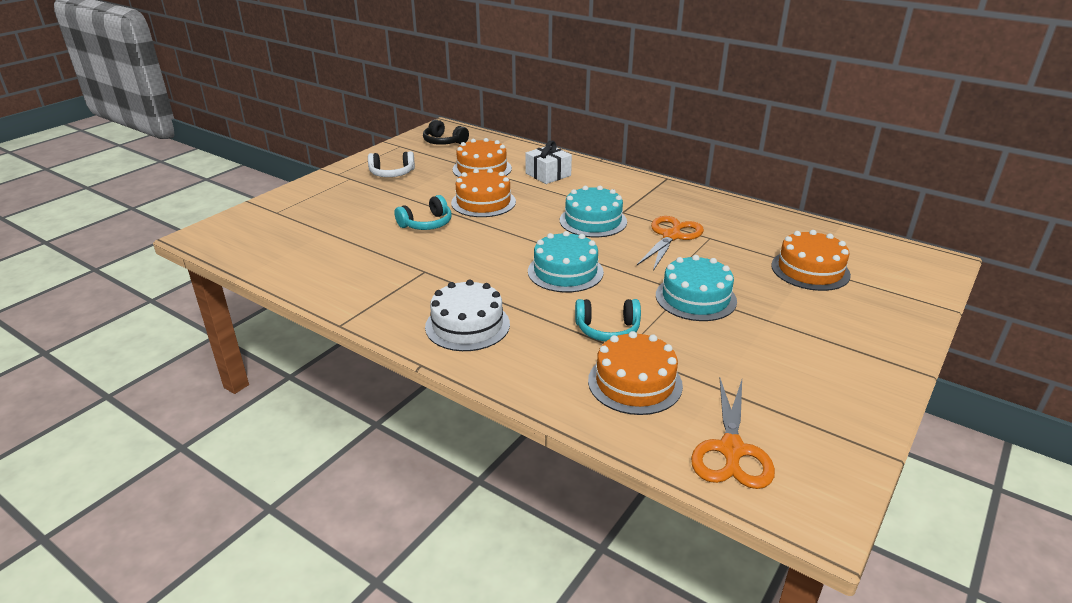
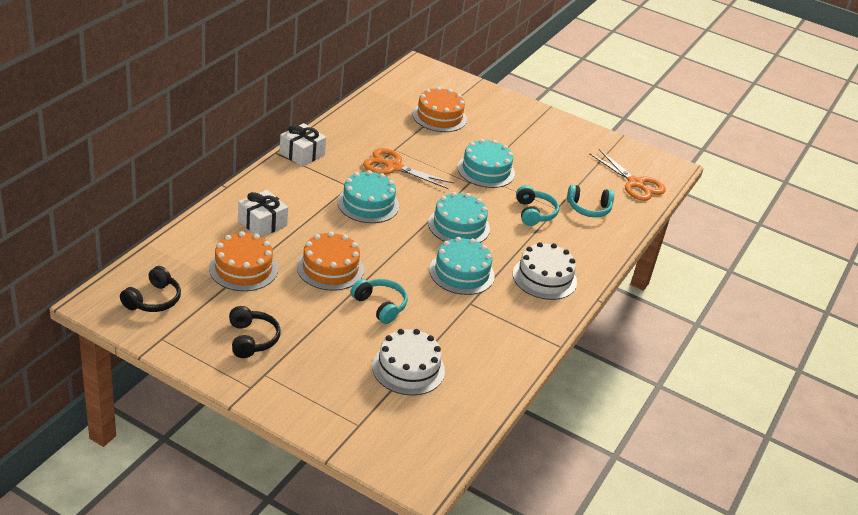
camera: 100 degrees left, 5 degrees up
white headphones [368,151,415,177] -> black headphones [229,306,281,358]
orange cake [588,331,683,415] -> turquoise headphones [567,185,614,217]
orange scissors [691,378,775,489] -> orange scissors turned 45 degrees clockwise [589,149,666,201]
none -> white gift [280,123,326,167]
none -> white cake [372,329,445,396]
none -> turquoise cake [429,237,495,295]

